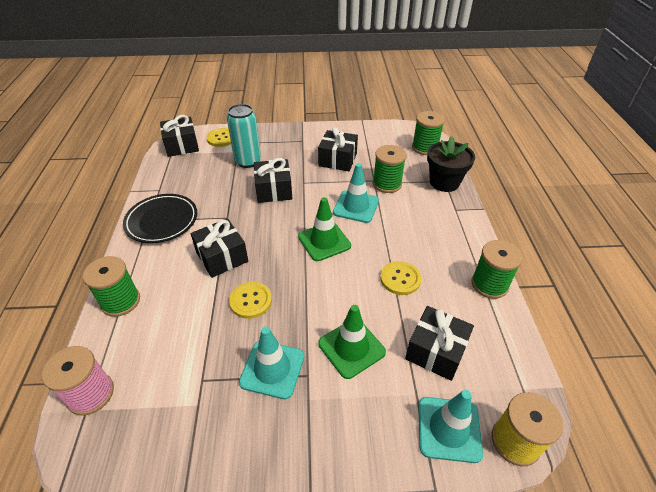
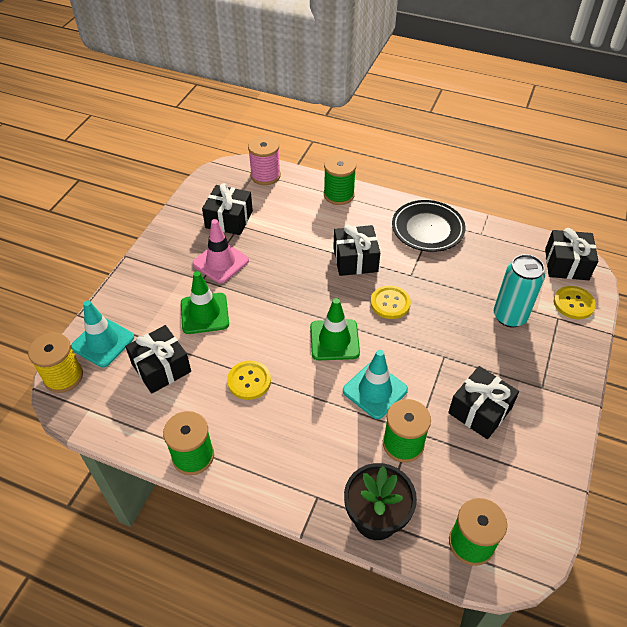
camera: 115 degrees right, 5 degrees up
yellow button [229,282,272,319] -> yellow button moved to [371,286,411,319]
turquoise traffic cone [239,327,304,399] -> pink traffic cone [193,219,249,283]
black gift [254,158,292,203] -> black gift moved to [202,183,253,235]

